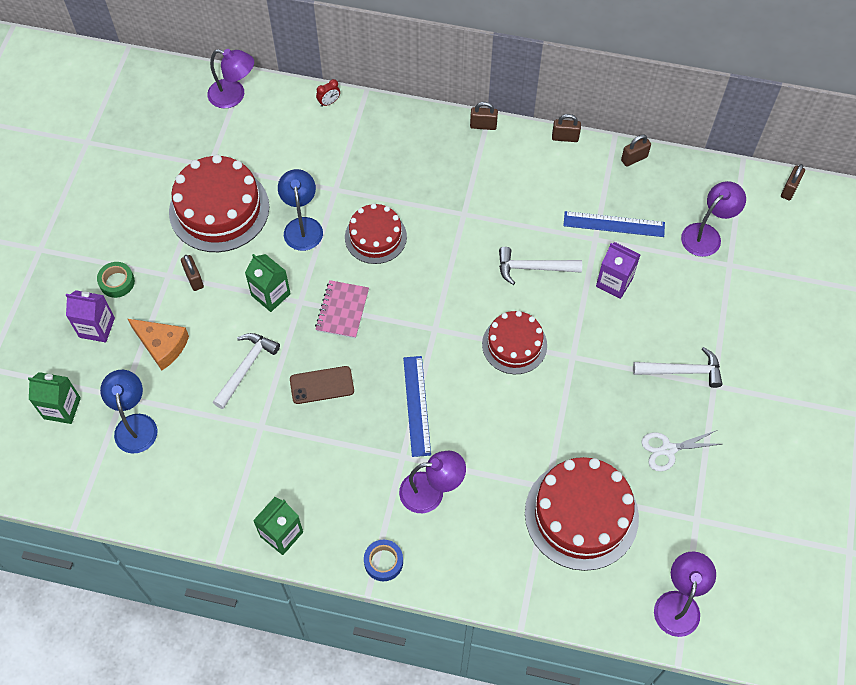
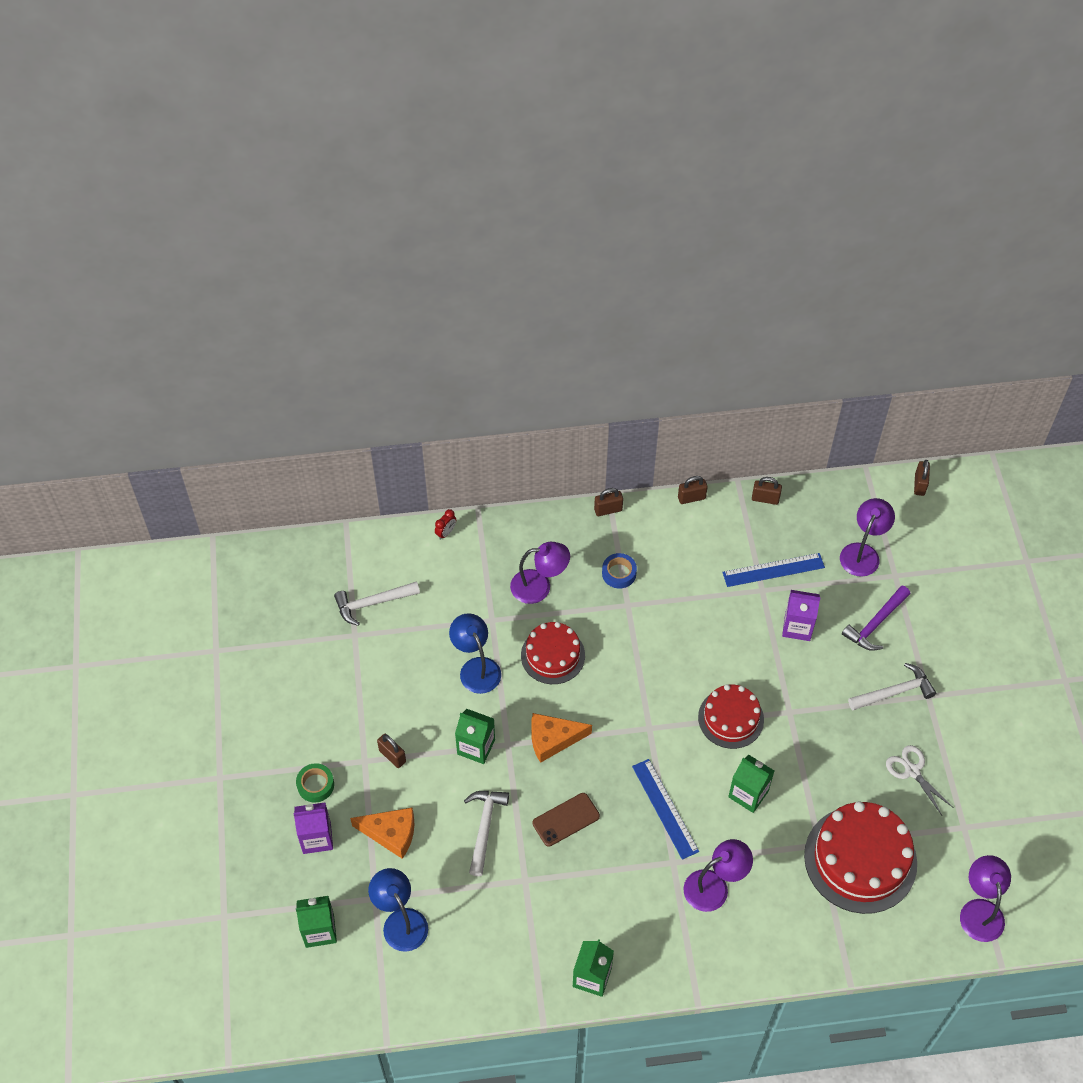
camera: 20 degrees left, 5 degrees down
red cake [169,154,269,252] -> none
purple lamp [207,49,254,108] -> purple lamp moved to [510,542,570,604]
pink notebook [315,280,369,339] -> orange cheese [531,713,592,763]
blue tape [364,540,403,581] -> blue tape moved to [602,553,637,589]
white hammer [499,247,582,285] -> white hammer moved to [334,581,420,626]
brown padlock [621,135,651,167] -> brown padlock turned 60 degrees clockwise [752,477,782,505]
white scissors [641,430,721,471] -> white scissors turned 90 degrees clockwise [886,745,954,815]
none -> green carton [728,755,774,813]
none -> purple hammer [842,586,910,651]

